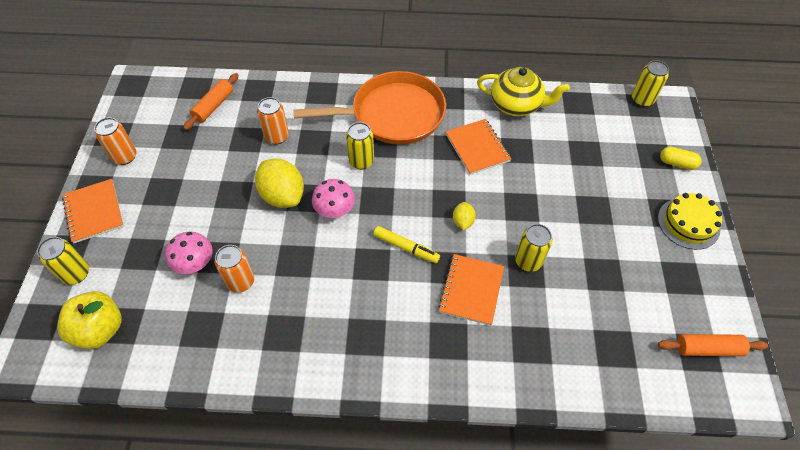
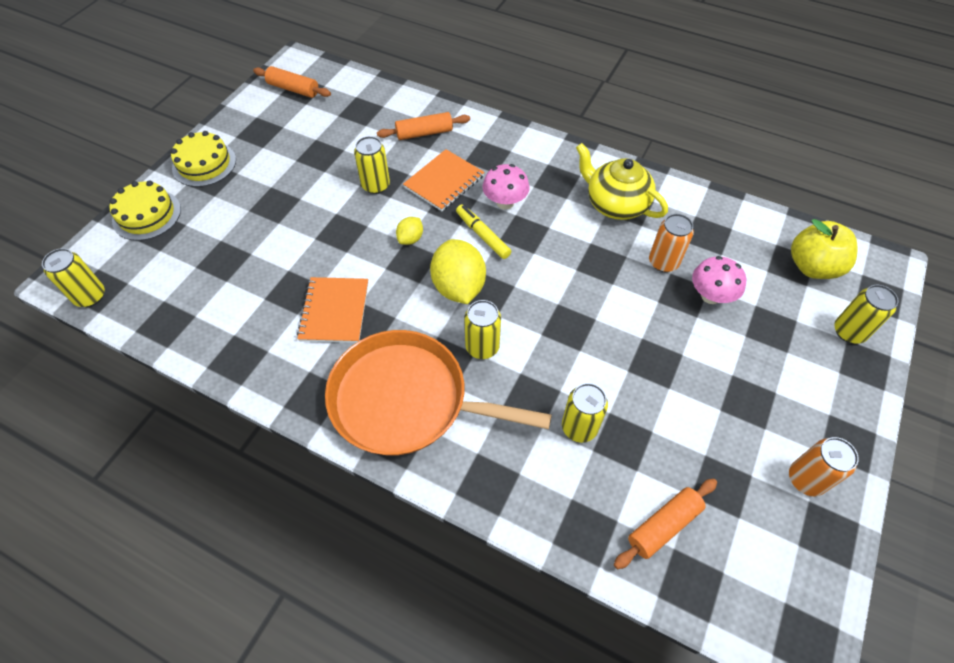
camera: 155 degrees left, 0 degrees up
orange notebook [62,179,124,243] -> none
yellow lemon [255,158,304,208] -> yellow lemon moved to [430,239,486,304]
orange can [257,97,289,144] -> yellow can [562,383,608,443]
pink mushroom [312,179,355,218] -> pink mushroom moved to [483,164,530,209]
yellow teapot [477,67,570,116] -> yellow teapot moved to [576,143,668,220]
yellow capsule [660,146,701,170] -> yellow cake [110,180,181,241]
none -> orange rolling pin [377,112,470,140]

